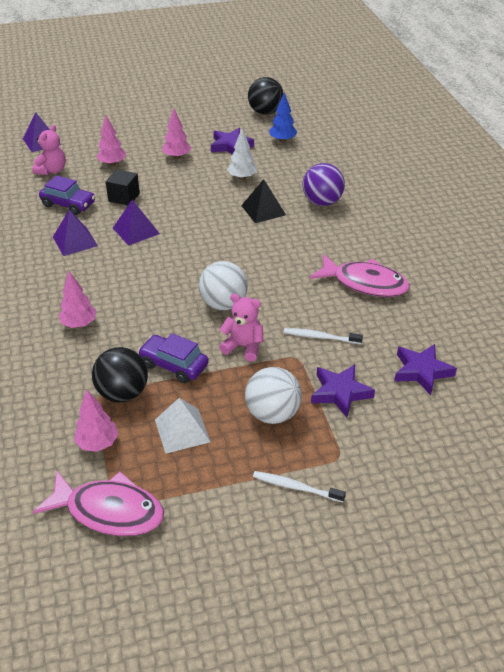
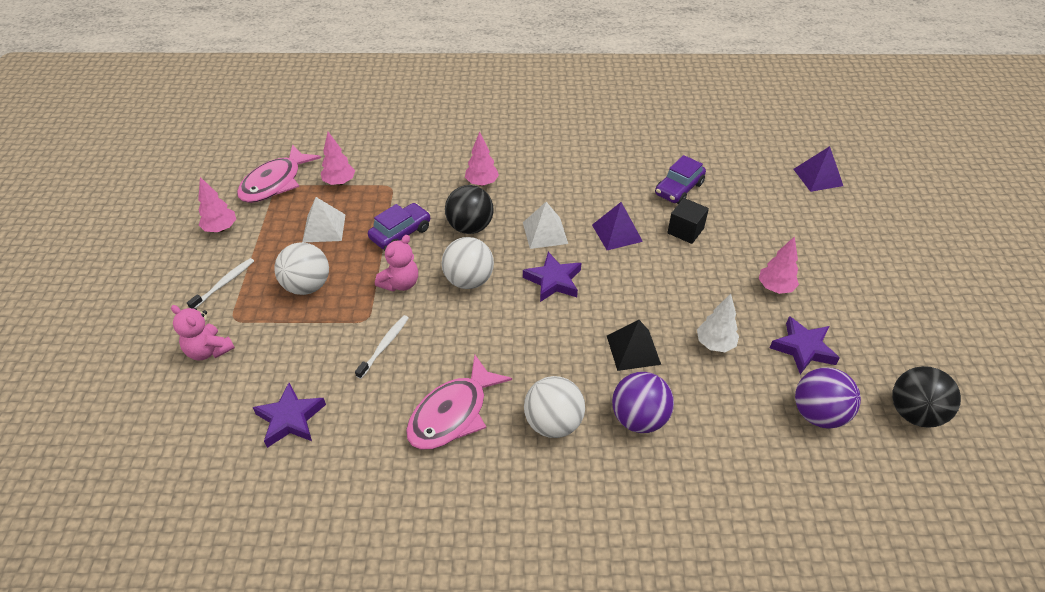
camera: 105 degrees right, 5 degrees up
pink teddy bear [33,125,66,175] -> pink teddy bear moved to [171,305,235,360]
purple pyramid [53,210,98,256] -> none
black ball [92,347,148,402] -> black ball moved to [445,185,494,234]
pink tree [96,115,126,166] -> pink tree moved to [198,177,236,232]
blue tree [269,93,297,143] -> purple ball [795,367,861,429]
purple star [311,364,375,418] -> purple star moved to [523,252,581,302]
none -> white pyramid [523,202,568,249]
none -> white ball [524,376,585,438]

